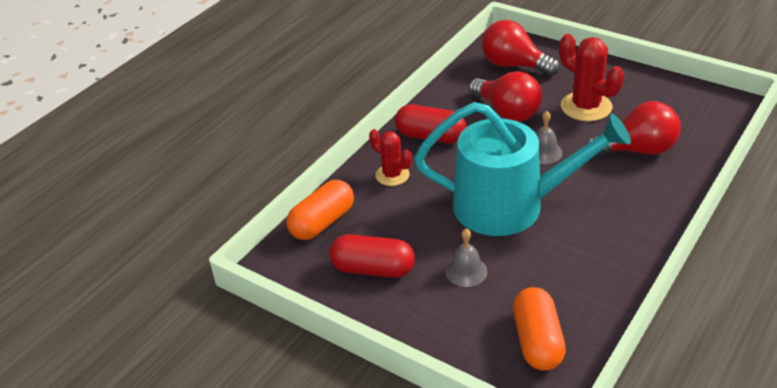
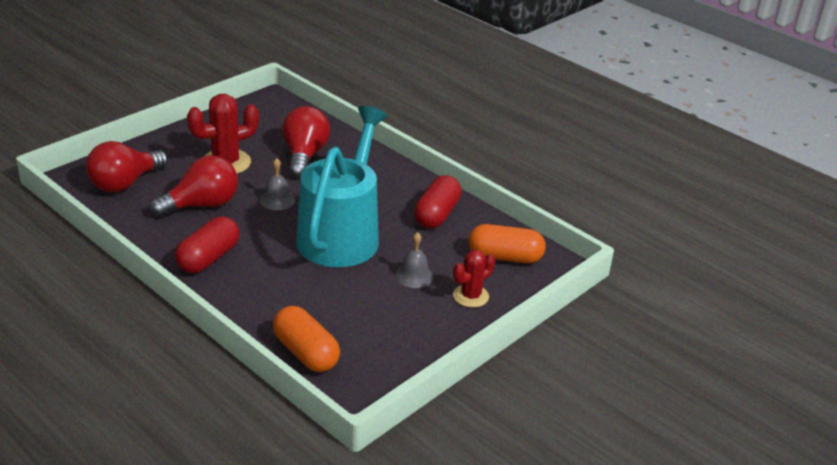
camera: 85 degrees left, 5 degrees down
red capsule [329,234,415,278] -> red capsule moved to [414,175,461,228]
red cactus [369,129,412,186] -> red cactus moved to [453,250,495,308]

